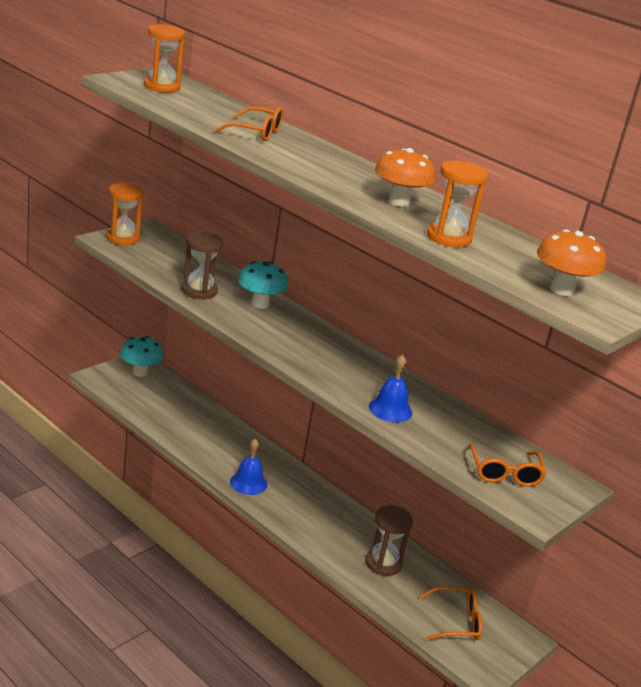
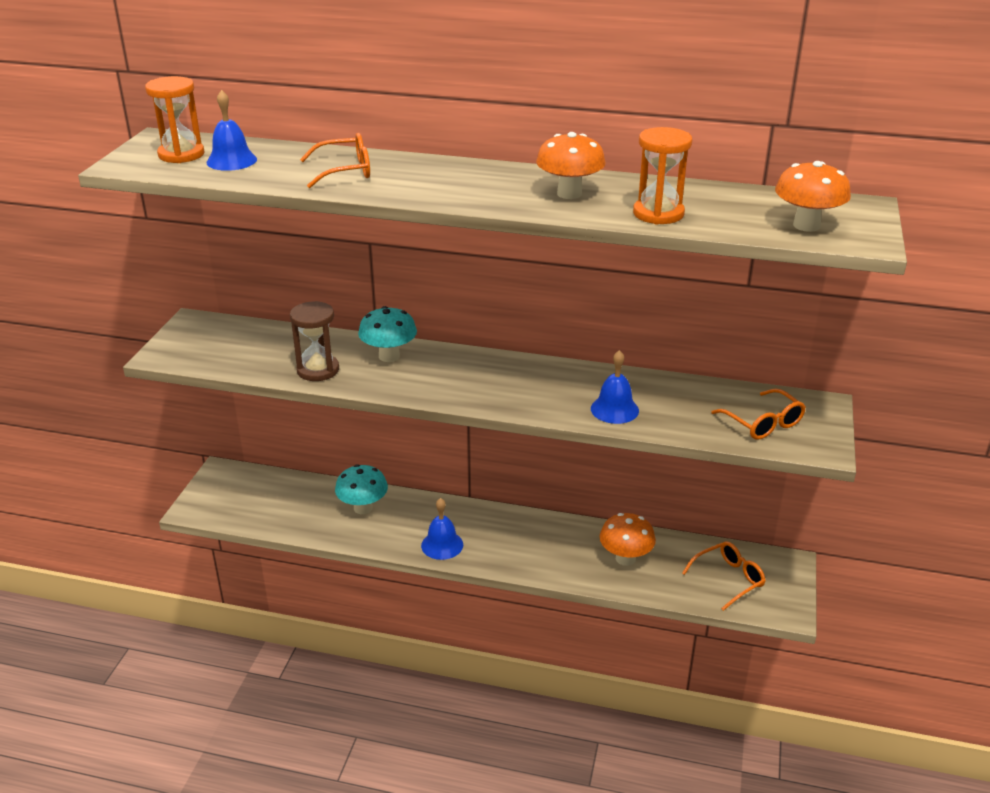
camera: 25 degrees left, 5 degrees up
orange hourglass [106,183,144,245] -> none
turquoise mushroom [120,336,163,377] -> turquoise mushroom moved to [335,464,388,514]
brown hourglass [365,505,413,576] -> orange mushroom [600,513,656,566]
none -> blue bell [206,90,257,171]

